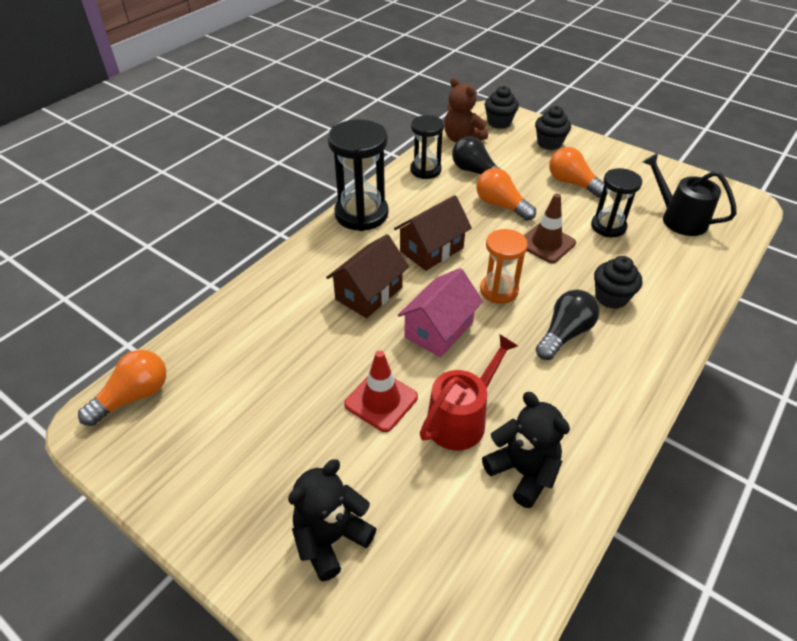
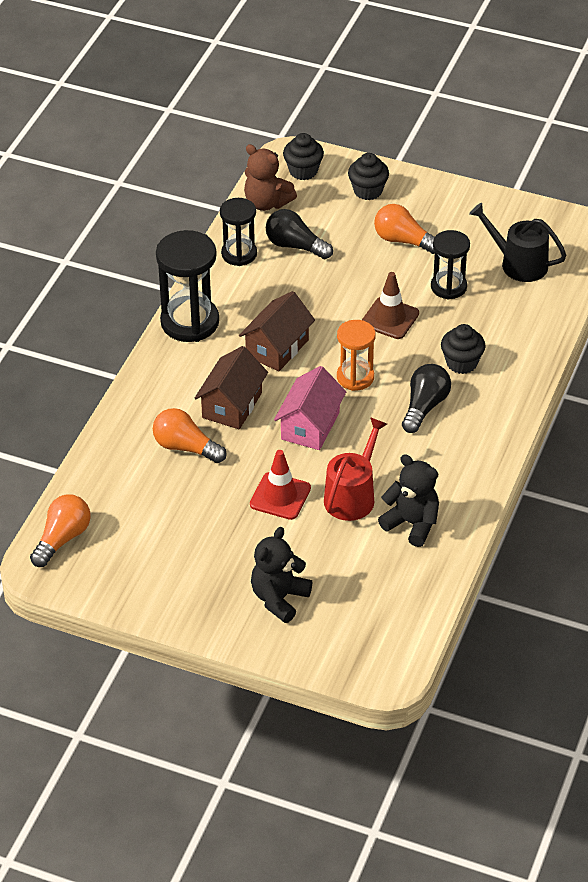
camera: 15 degrees left, 0 degrees up
orange light bulb [476,168,536,221] -> orange light bulb moved to [153,408,227,463]

